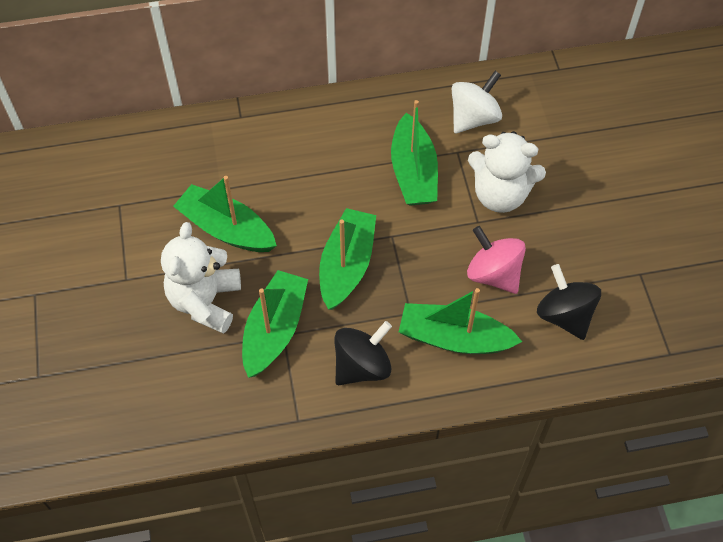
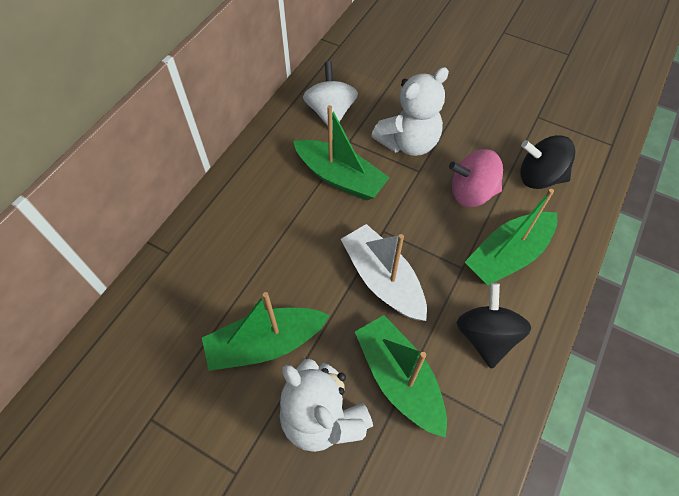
camera: 50 degrees left, 0 degrees up
green boat [319,208,376,310] -> white boat [341,224,427,321]

